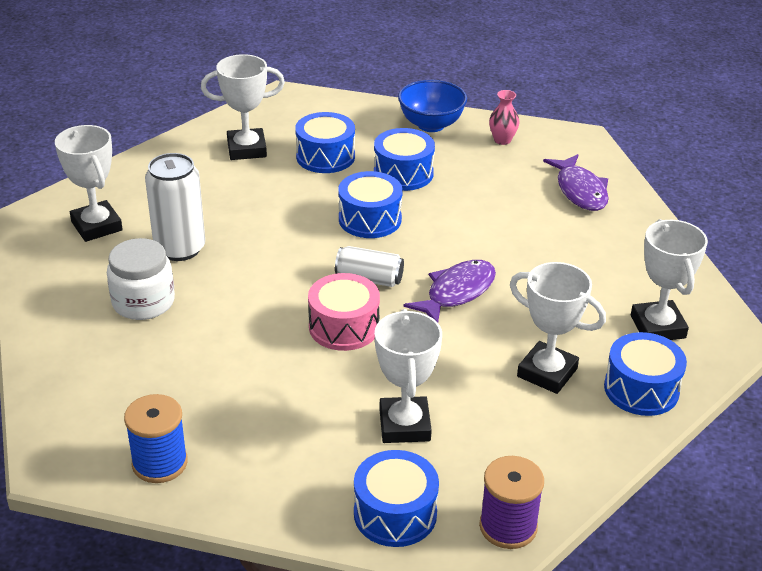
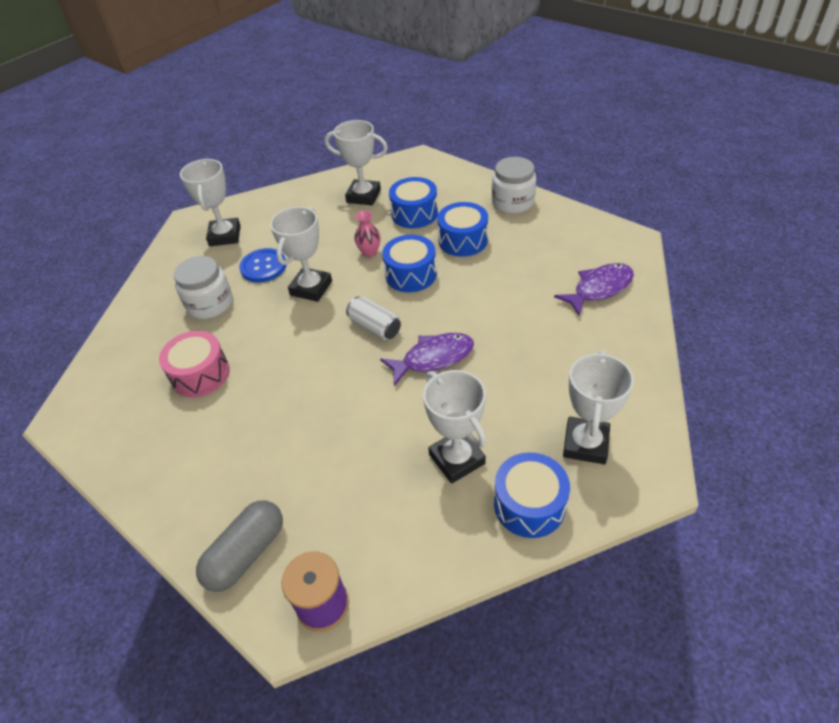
camera: 30 degrees right, 10 degrees up
blue spool [124,394,188,483] -> none
white can [145,153,205,261] -> blue button [239,248,286,283]
pink drum [308,273,380,351] -> pink drum moved to [159,331,230,397]
blue drum [354,450,439,547] -> grey capsule [196,500,283,592]
white trophy [375,309,442,443] -> white trophy moved to [270,207,332,302]
blue bowl [398,80,467,132] -> white jar [492,157,536,214]
pink vase [489,90,519,145] -> pink vase moved to [354,211,381,257]
purple fish [543,154,609,211] -> purple fish turned 135 degrees counterclockwise [554,263,634,316]

